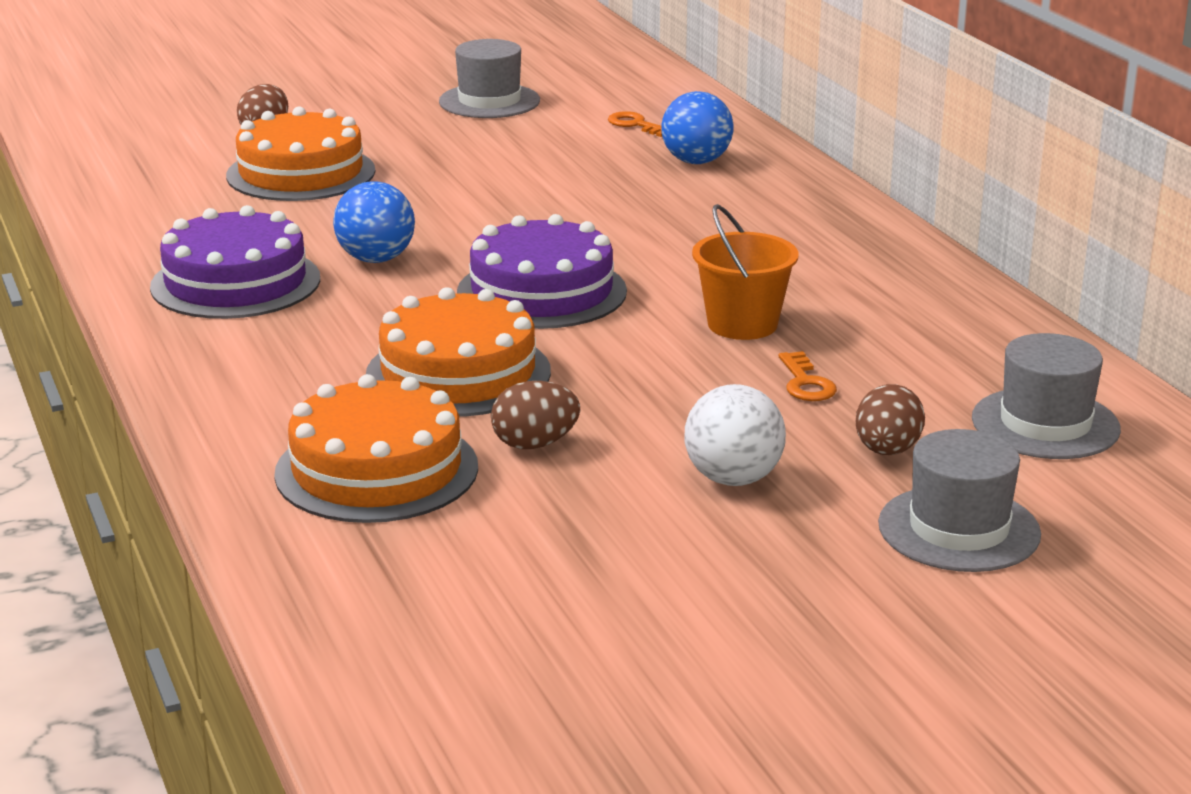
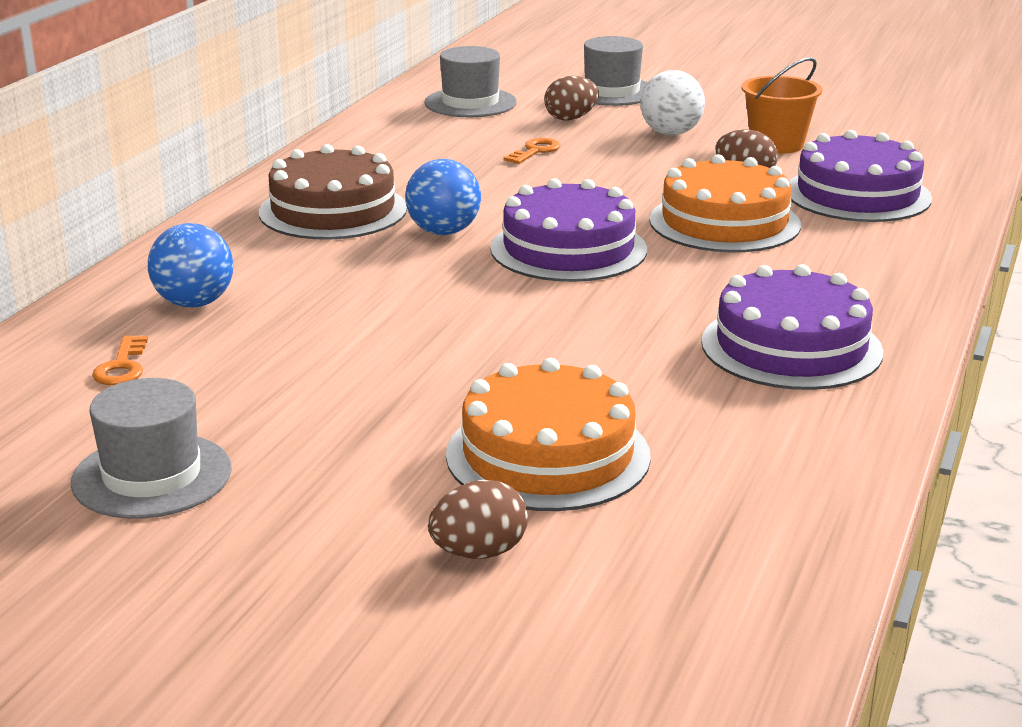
camera: 135 degrees left, 0 degrees up
orange cake [274,374,478,523] -> purple cake [789,130,932,222]
blue ball [333,181,415,263] -> blue ball moved to [405,159,481,235]
orange bucket [692,204,799,340] -> orange bucket moved to [742,57,822,154]
none -> brown cake [259,144,407,240]

